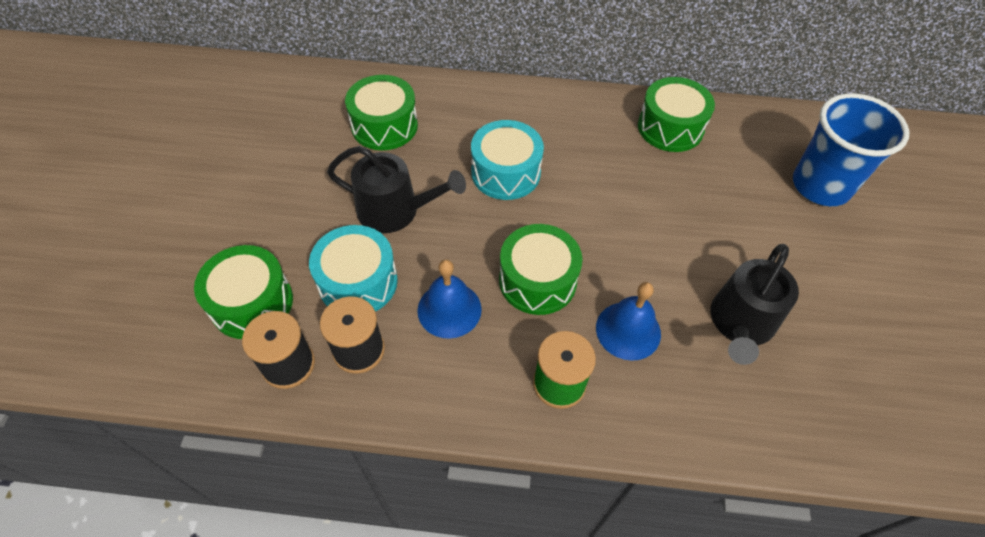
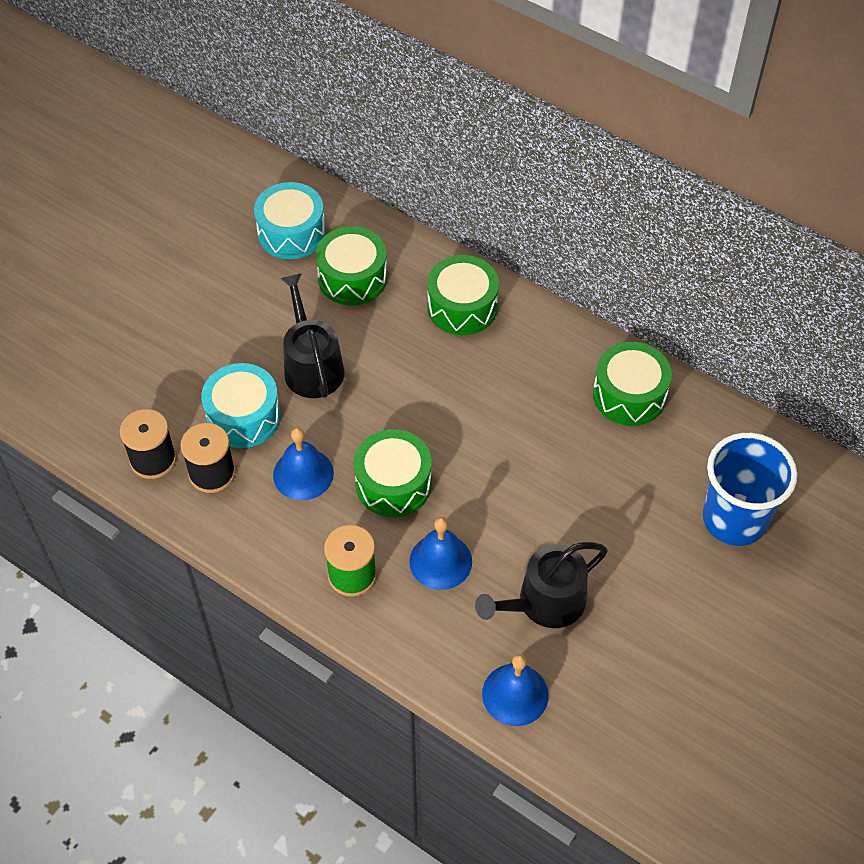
camera: 30 degrees right, 0 degrees up
green drum [194,245,293,339] -> green drum moved to [427,255,499,335]
black watering can [327,146,466,233] -> black watering can turned 150 degrees counterclockwise [280,273,345,398]
turquoise drum [471,120,544,200] -> turquoise drum moved to [254,182,326,259]
none -> blue bell [482,654,549,726]

